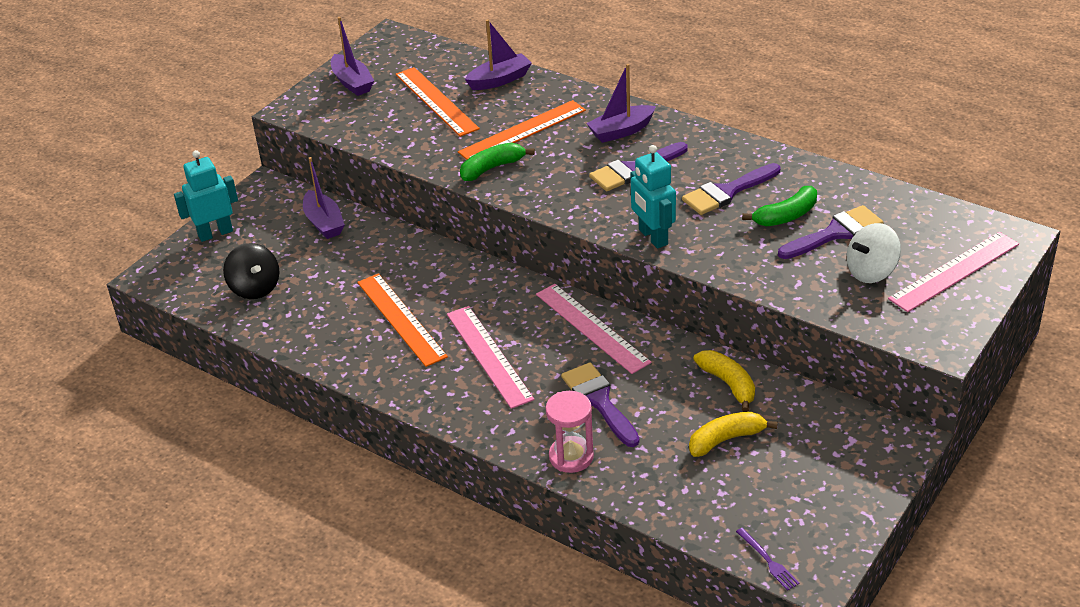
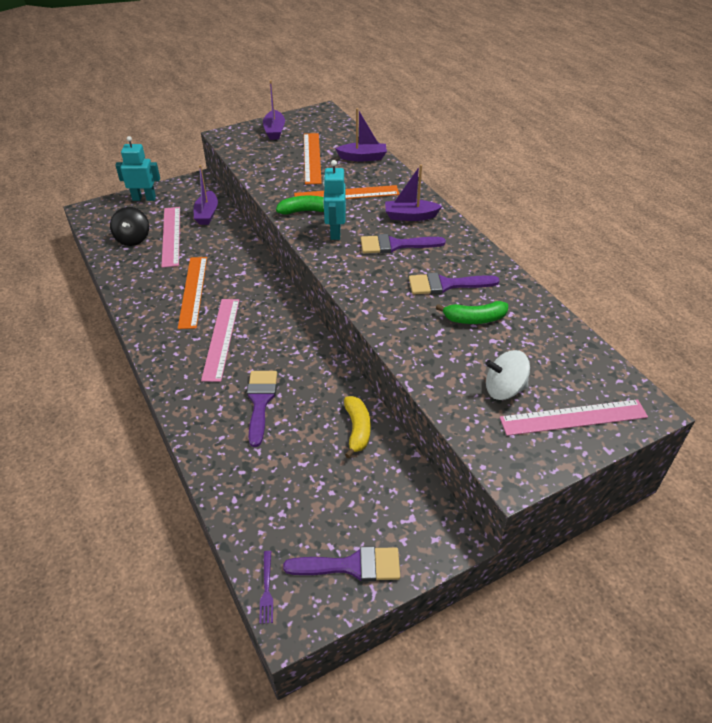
camera: 25 degrees right, 5 degrees up
pink ruler [536,284,652,374] -> pink ruler moved to [162,207,180,268]
pink hourglass [545,391,594,473] -> none
turquoise robot [630,145,676,249] -> turquoise robot moved to [323,160,346,240]
yellow banana [689,412,778,457] -> none
purple brush [778,205,883,259] -> purple brush moved to [283,546,400,582]

